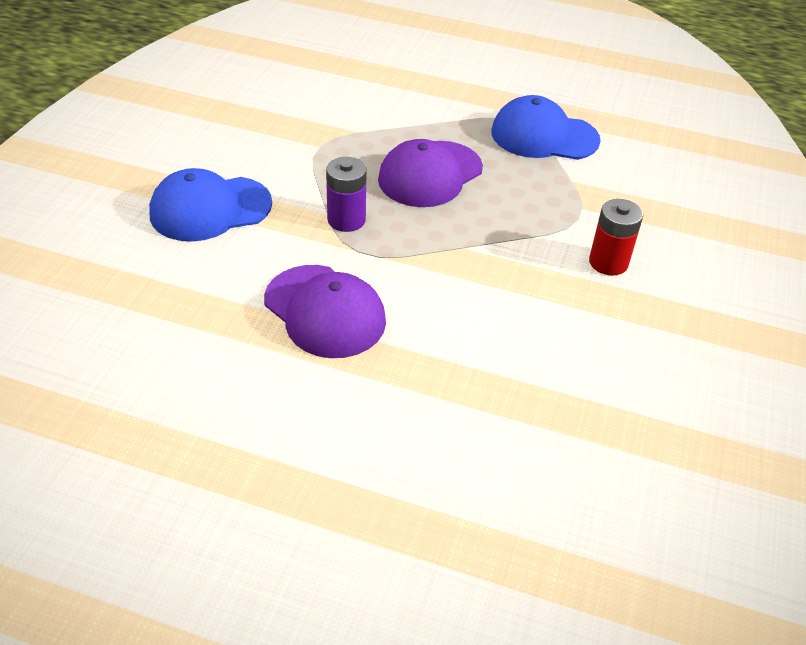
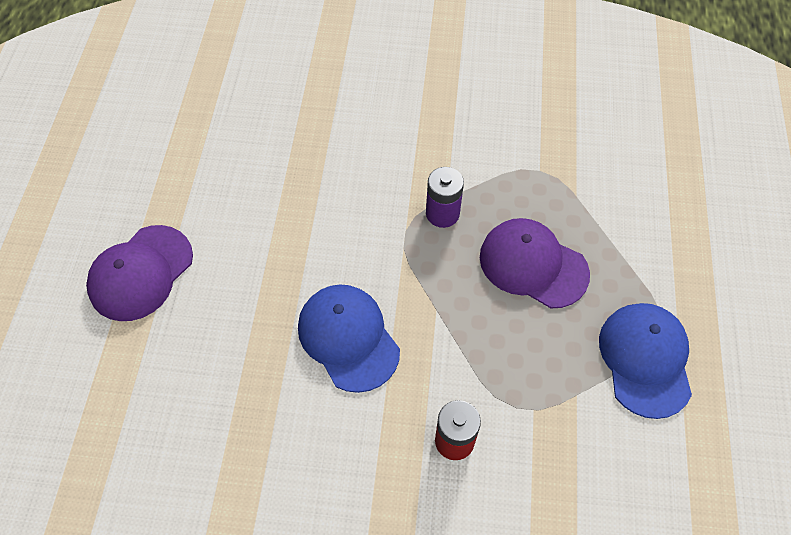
camera: 80 degrees right, 15 degrees up
blue cap [149,168,272,241] -> blue cap moved to [298,284,400,393]
purple cap [264,265,386,358] -> purple cap moved to [86,225,193,321]

